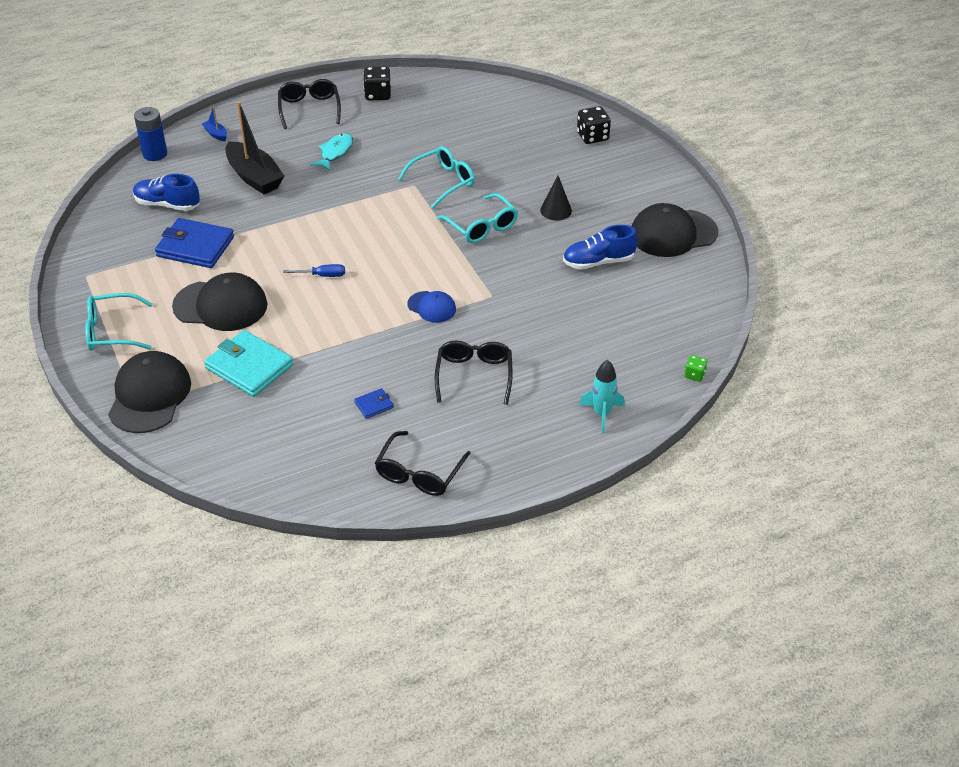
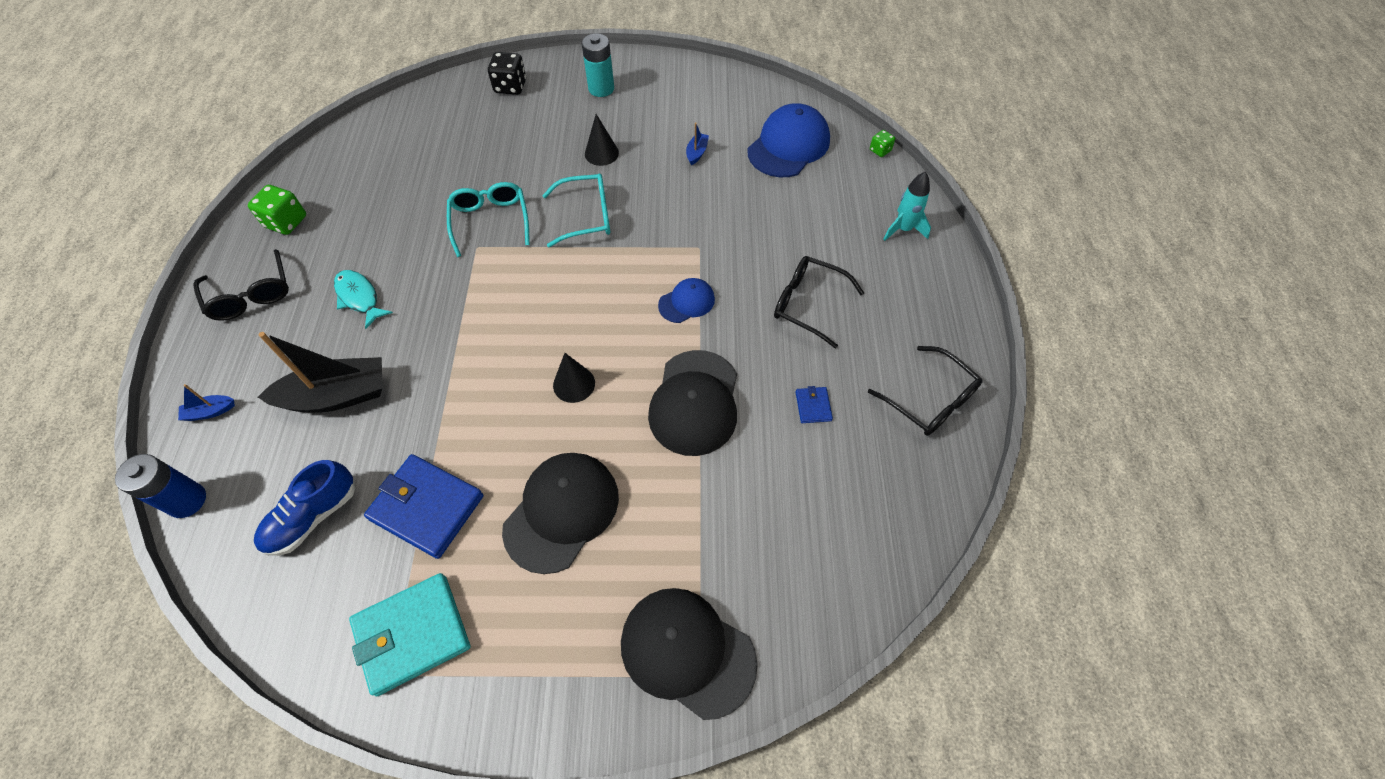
camera: 65 degrees left, 15 degrees up
turquoise glasses [85,293,153,351] -> none
blue wallet [155,218,234,268] -> blue wallet turned 75 degrees clockwise [364,454,484,559]
turquoise wallet [204,330,293,397] -> turquoise wallet moved to [349,573,470,697]
black glasses [278,79,341,129] -> black glasses turned 135 degrees counterclockwise [194,249,289,321]
blue screwdriver [283,264,345,277] -> black cone [553,353,595,403]
black dice [363,66,391,101] -> green dice [248,185,306,235]
blue shoe [563,225,638,270] -> blue boat [686,123,709,165]
black cap [631,203,718,257] -> black cap moved to [648,350,737,456]
none -> turquoise battery [582,33,614,97]
none -> blue cap [748,103,830,177]

